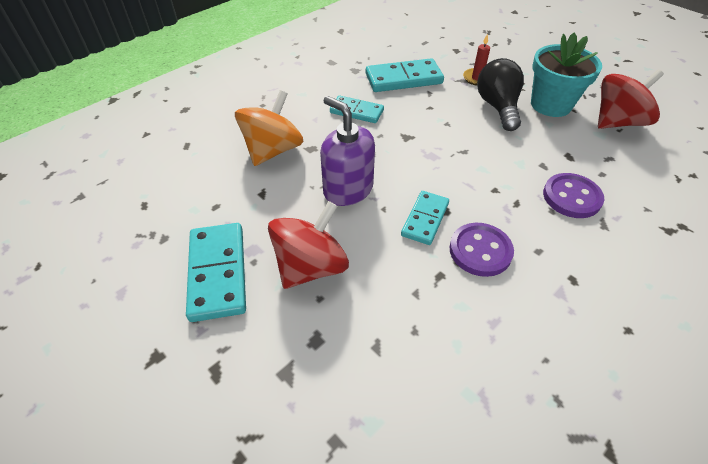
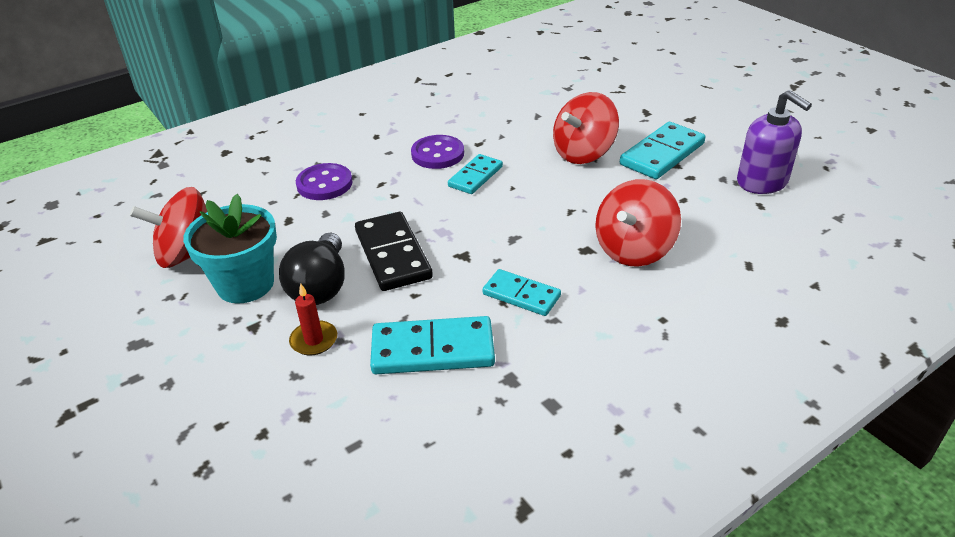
camera: 170 degrees left, 10 degrees down
turquoise domino [186,223,246,322] -> turquoise domino turned 45 degrees clockwise [620,122,705,179]
orange spinning top [235,90,303,166] -> red spinning top [595,179,681,267]
purple soap dispenser [320,96,375,206] -> purple soap dispenser moved to [737,90,812,194]
none -> black domino [355,212,433,291]

